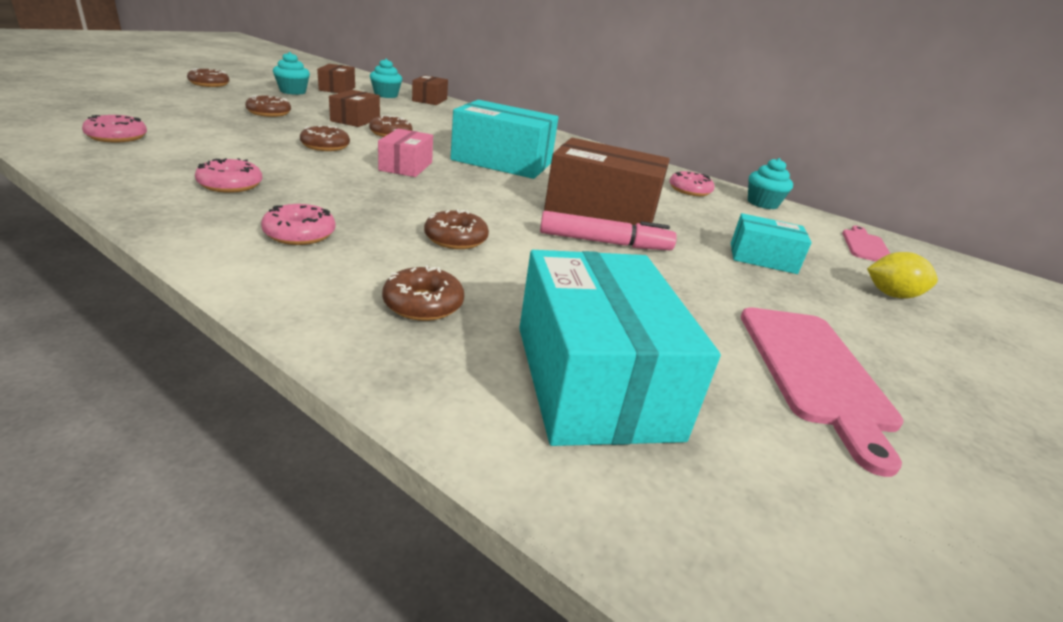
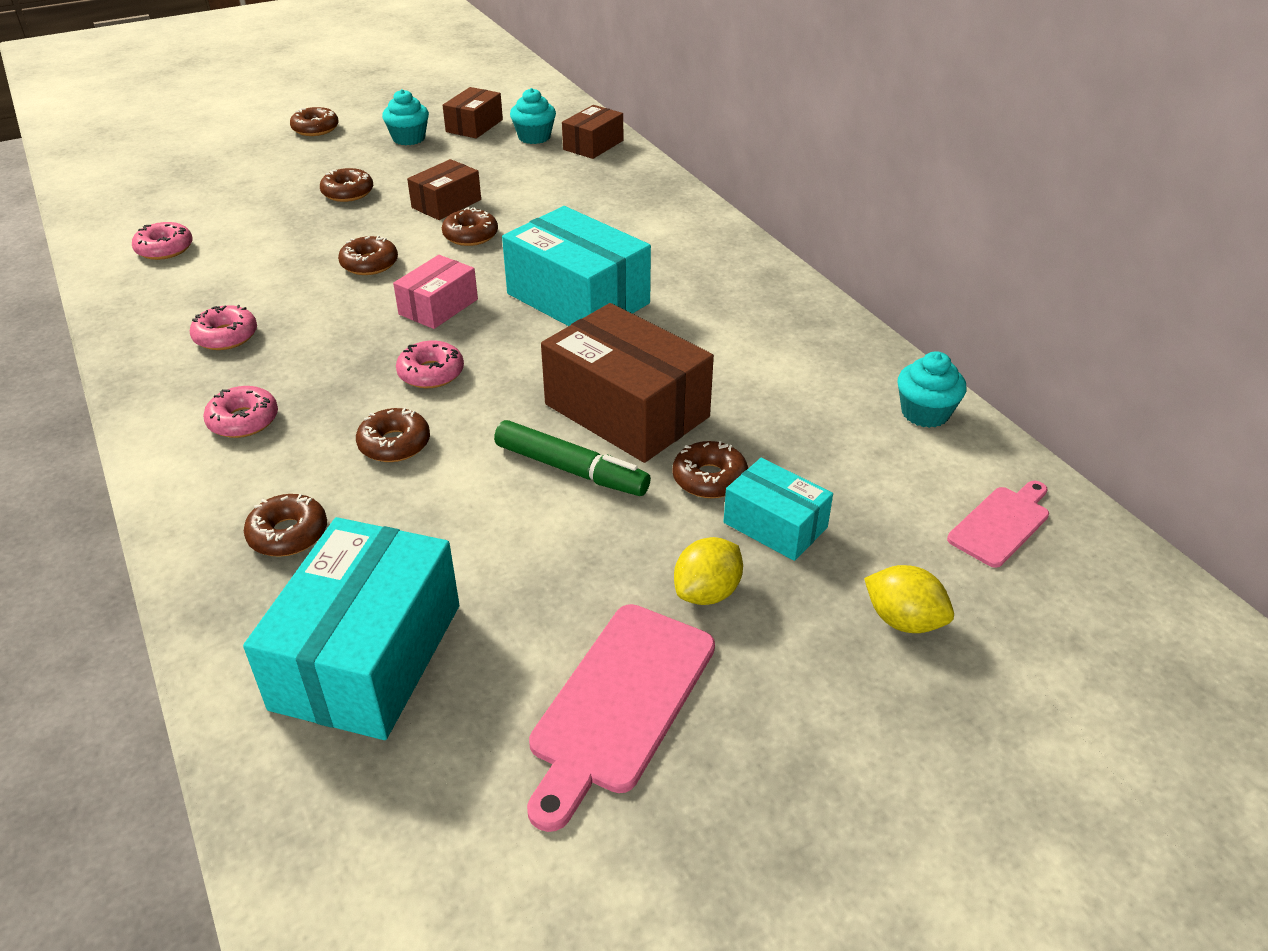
camera: 30 degrees right, 10 degrees up
pink marker [540,211,677,250] -> green marker [494,420,651,496]
pink donut [669,171,715,196] -> pink donut moved to [396,340,464,388]
none -> brown donut [673,441,748,498]
none -> yellow lemon [674,537,743,605]

